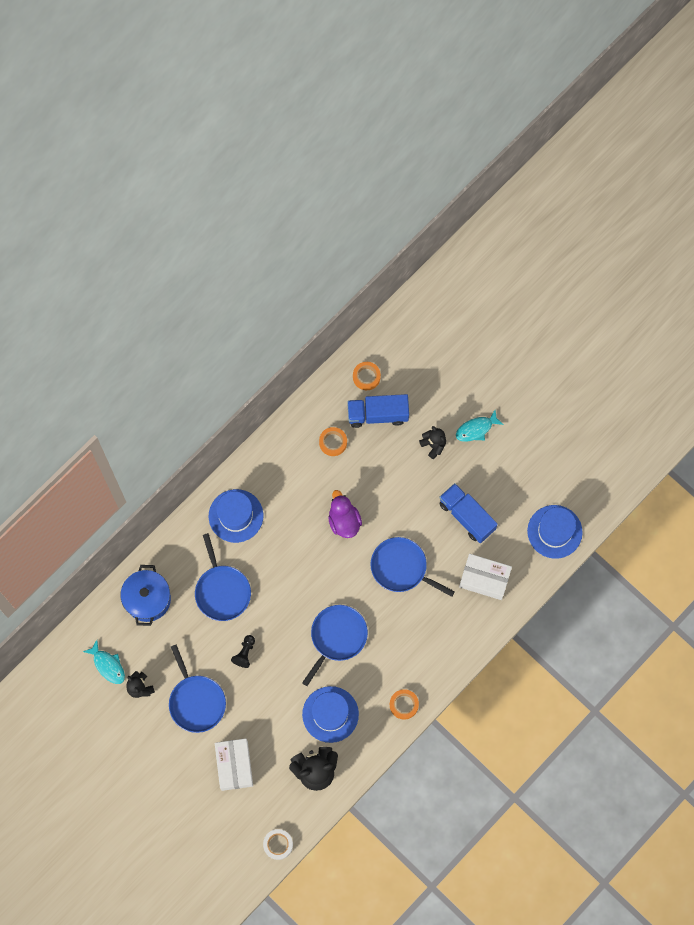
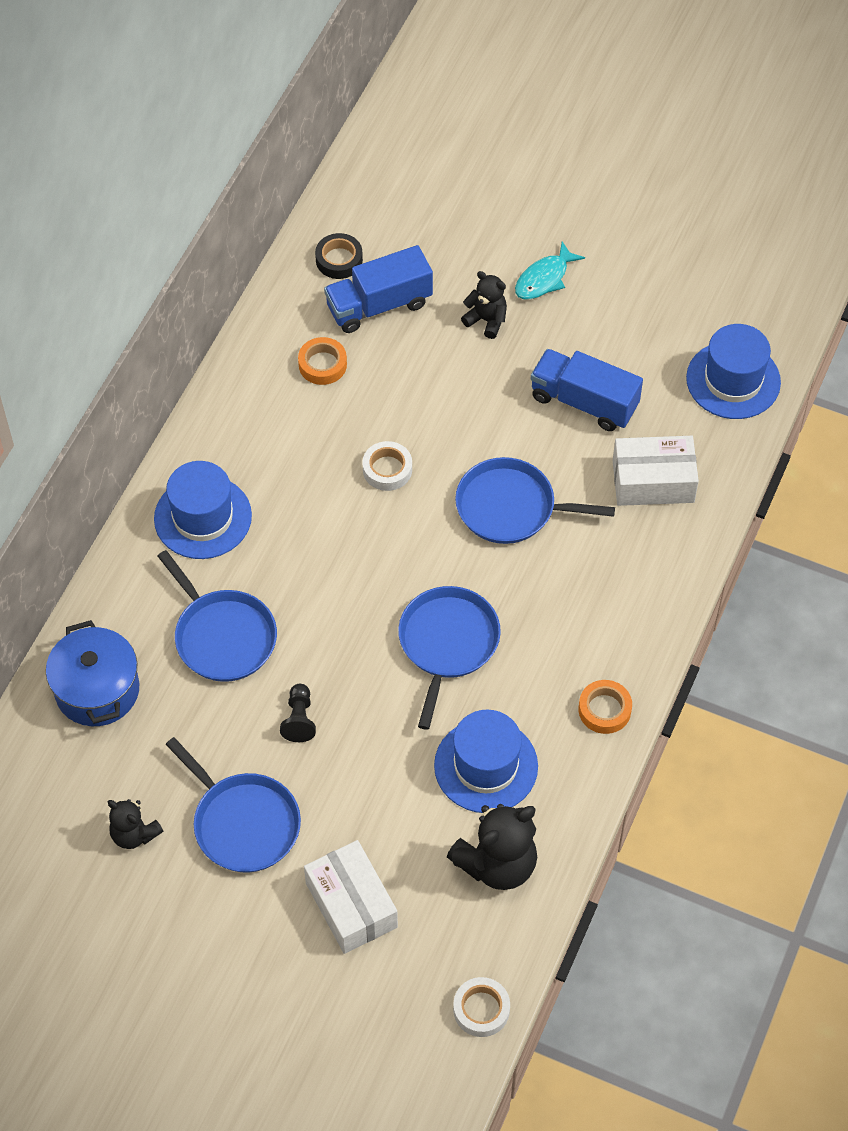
camera: 20 degrees left, 15 degrees down
turquoise fish [83,640,125,684] -> none
purple duck [328,490,362,538] -> white tape [362,441,412,491]
orange tape [353,362,381,390] -> black tape [315,233,363,279]

